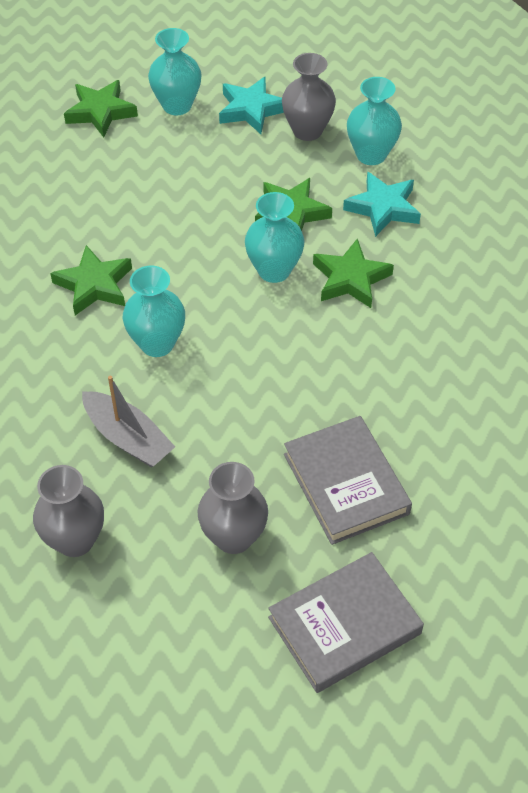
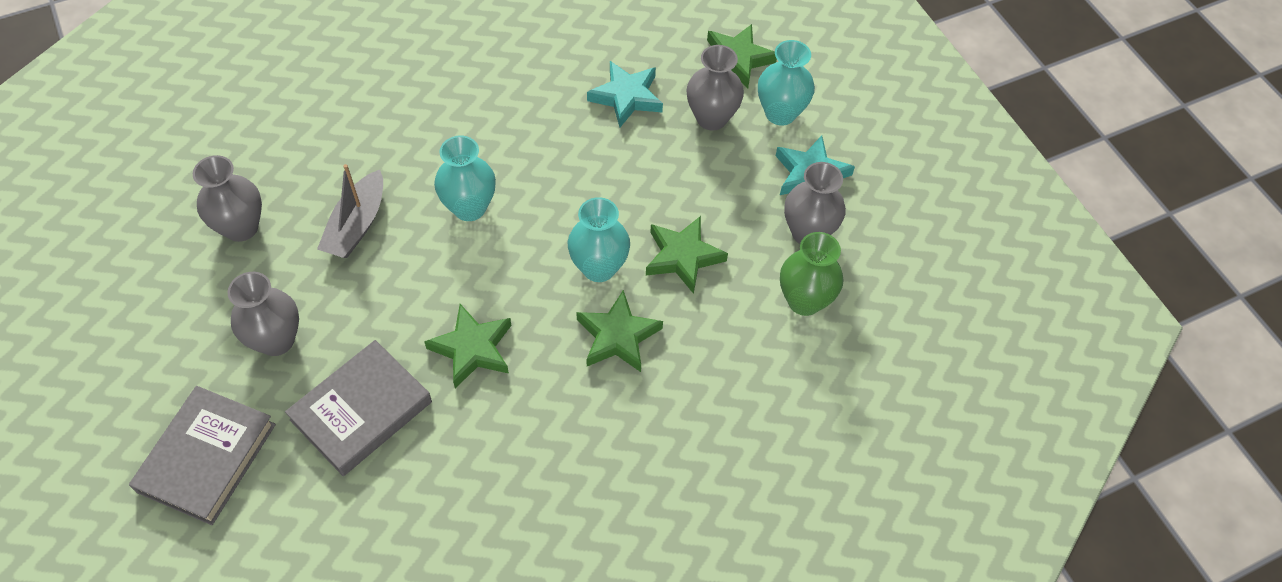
camera: 65 degrees right, 5 degrees up
green star [50,245,132,315] -> green star moved to [424,304,512,388]
grey book [268,552,424,693] -> grey book turned 75 degrees clockwise [129,386,276,525]
turquoise star [343,172,421,237] -> turquoise star moved to [587,61,663,128]
turquoise vase [347,77,402,165] -> green vase [780,232,844,316]
none -> grey vase [687,45,744,131]

